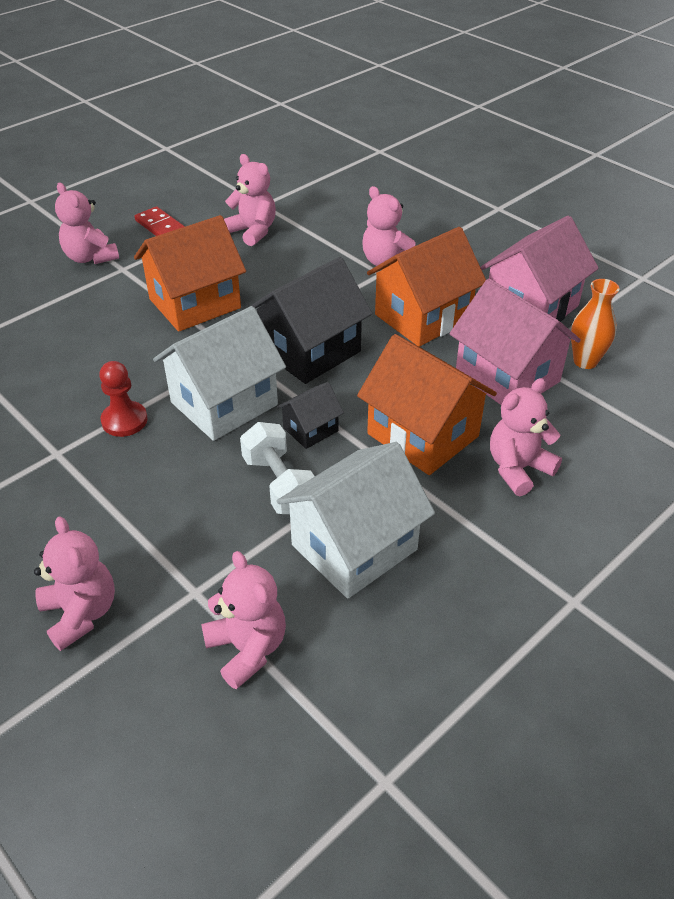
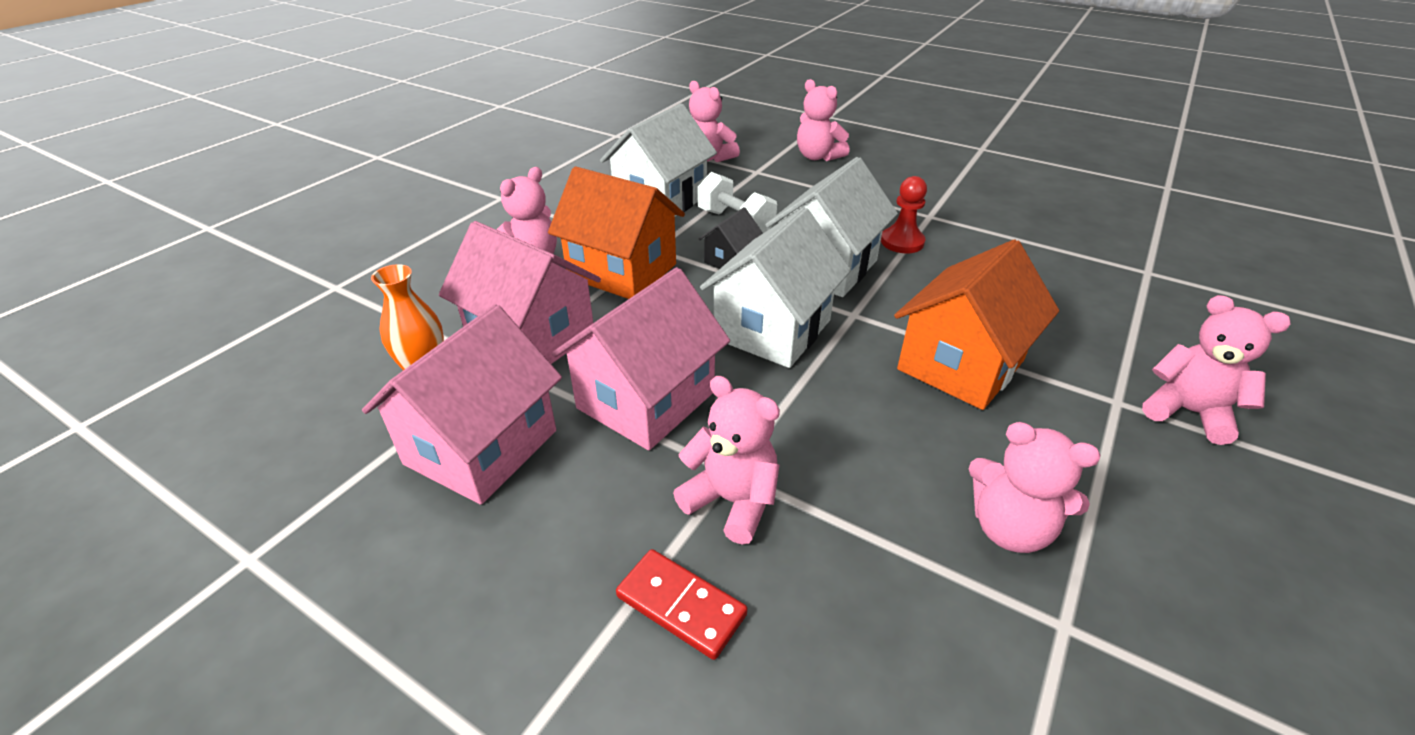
camera: 165 degrees right, 5 degrees down
red domino [135,206,185,236] -> red domino moved to [616,549,748,660]
black house [249,257,372,384] -> white house [700,207,851,368]
orange house [367,227,486,347] -> pink house [552,267,730,450]

